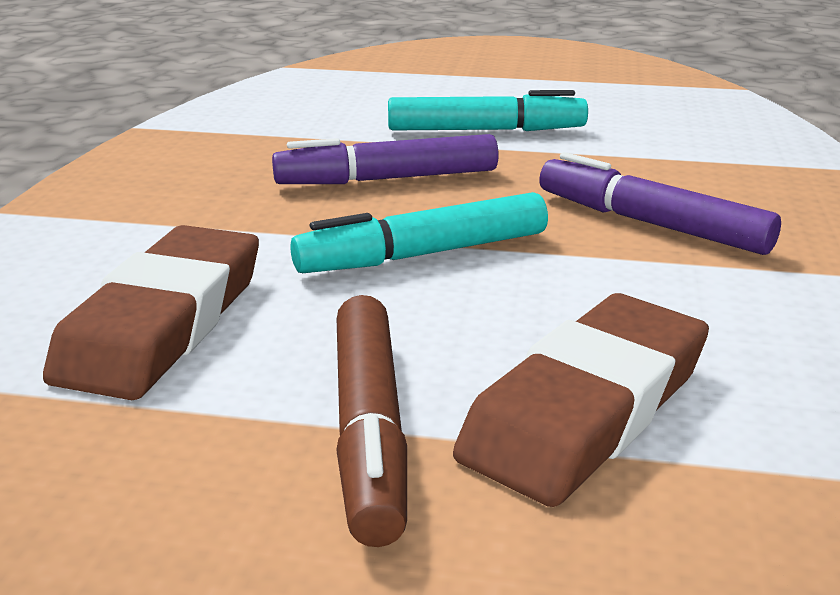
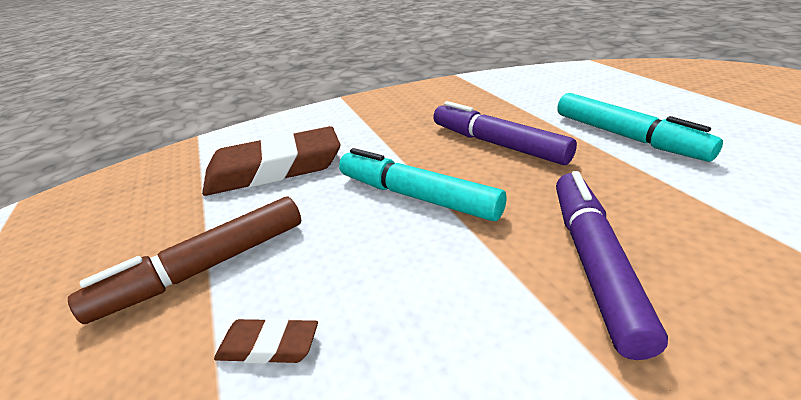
camera: 60 degrees right, 5 degrees up
brown eraser [453,293,709,507] -> brown eraser [214,318,318,364], size x0.43

